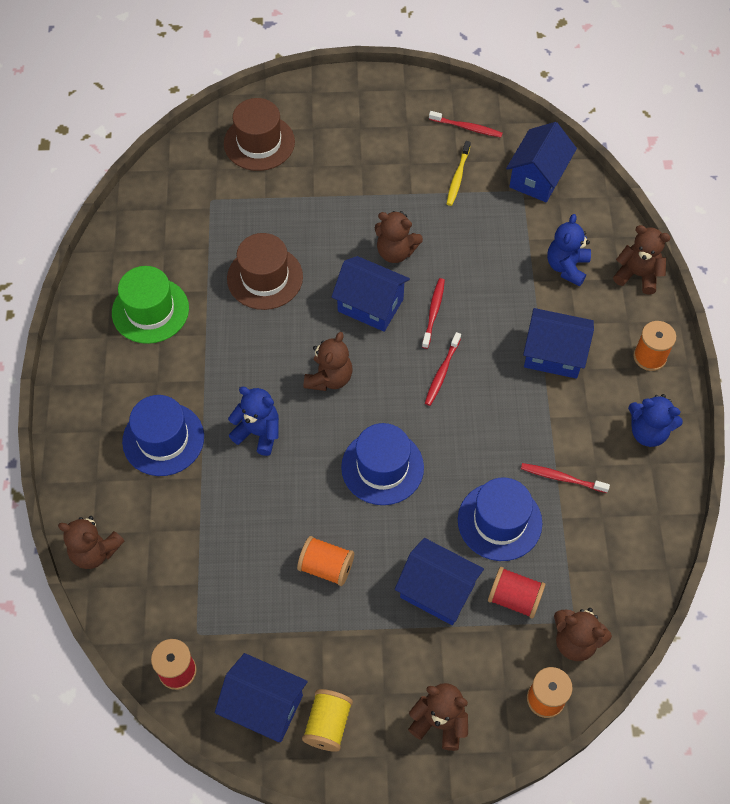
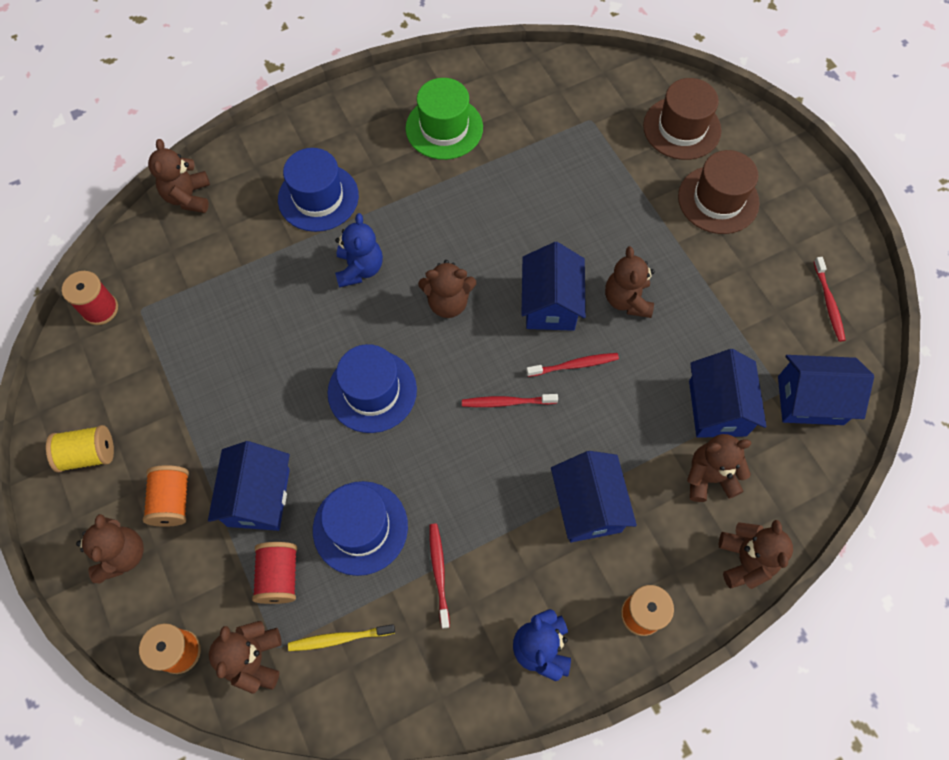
camera: 65 degrees right, 5 degrees up
blue house [215,653,308,742] -> blue house moved to [689,349,767,438]
brown hat [227,233,303,310] -> brown hat moved to [678,150,760,234]
orange spool [297,536,354,586] -> orange spool moved to [143,465,189,527]
yellow toothbrush [447,141,471,206] -> yellow toothbrush moved to [288,624,395,651]
blue teddy bear [547,214,591,286] -> brown teddy bear [687,434,752,502]

